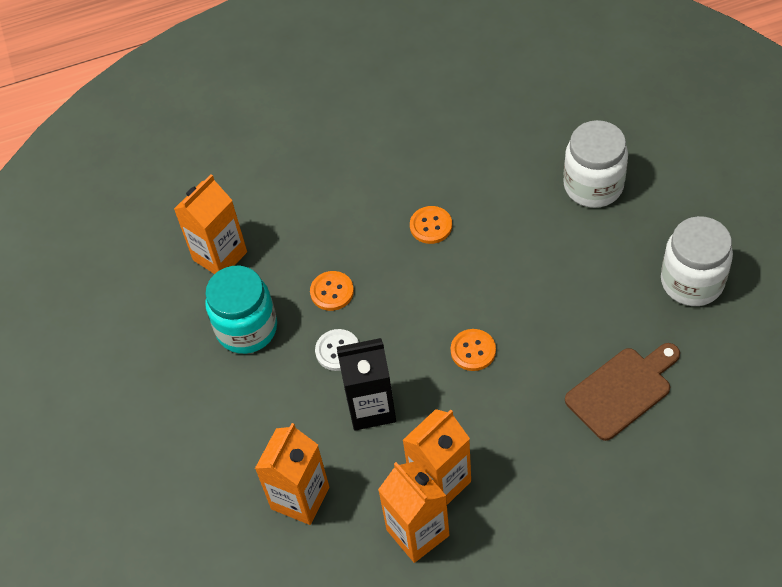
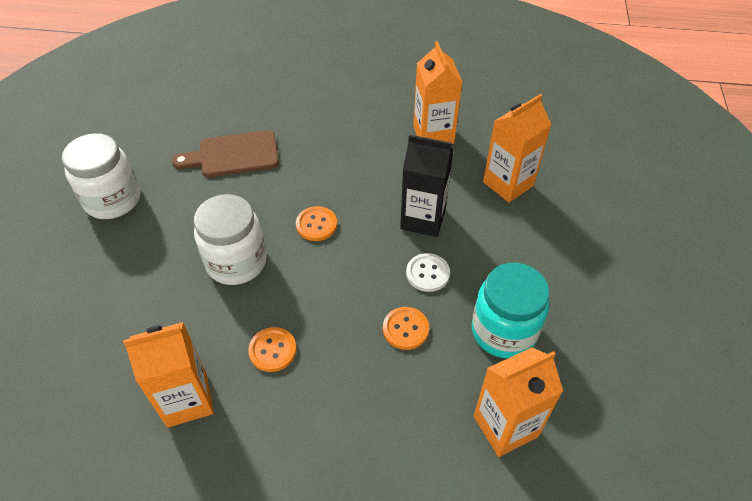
camera: 160 degrees left, 5 degrees down
orange carton [403,409,471,505] -> orange carton moved to [123,322,214,428]
white jar [563,120,628,208] -> white jar moved to [194,194,267,285]

